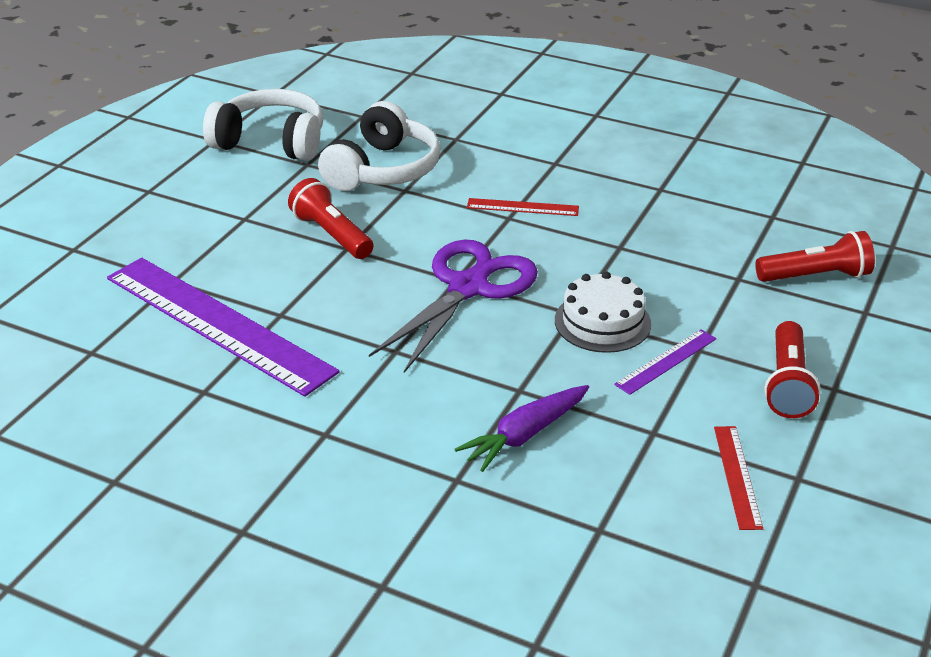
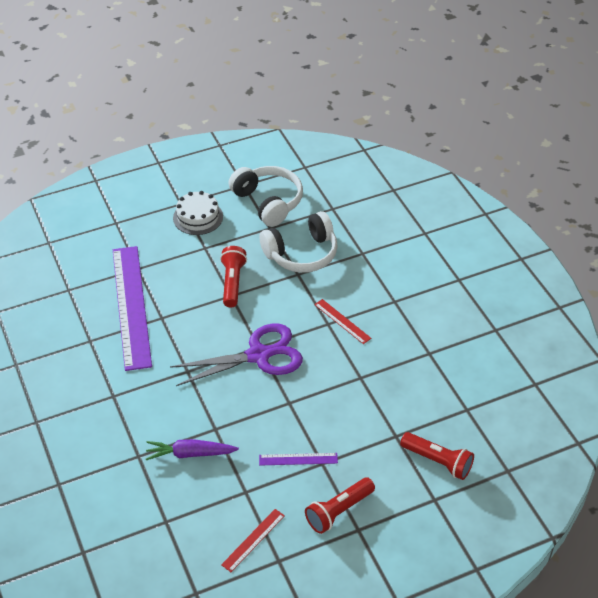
camera: 40 degrees right, 10 degrees up
white cake [555,272,651,353] -> white cake moved to [173,191,223,235]

